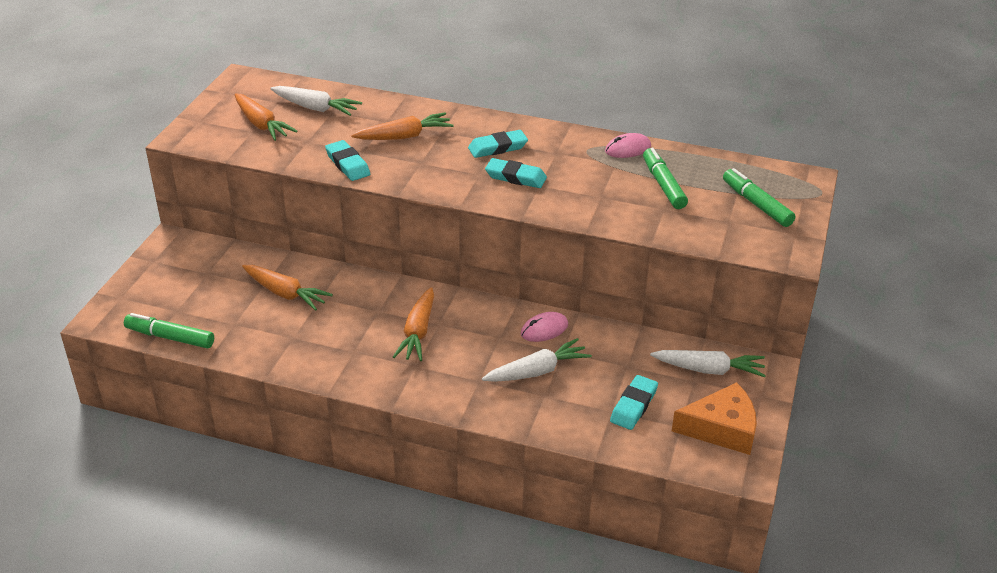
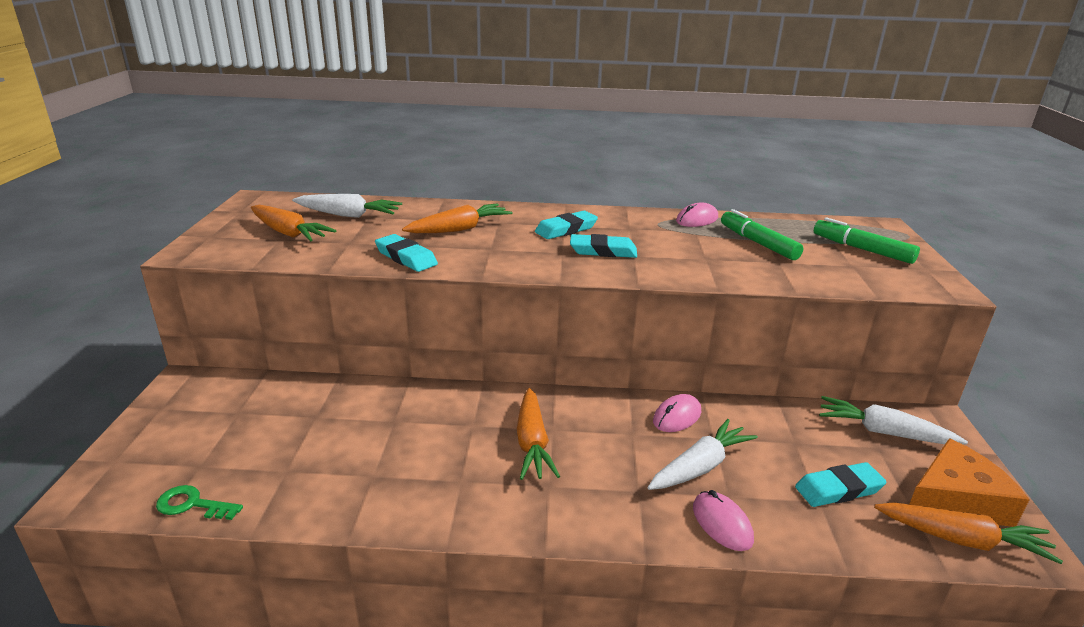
camera: 15 degrees left, 10 degrees down
green marker [124,313,214,348] -> green key [156,485,243,520]
orange carrot [242,265,333,311] -> orange carrot moved to [874,502,1063,564]
turquoise eraser [610,375,658,430] -> turquoise eraser turned 60 degrees clockwise [795,462,886,507]
white carrot [650,350,766,377] -> white carrot turned 150 degrees counterclockwise [819,396,968,444]
none -> pink mouse [693,490,754,551]

